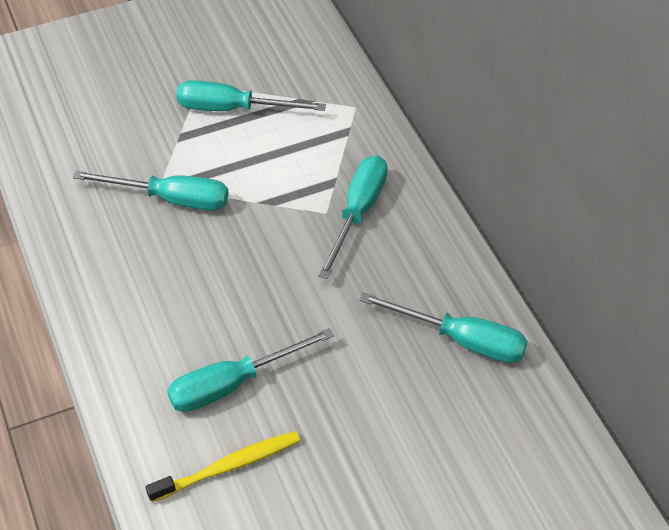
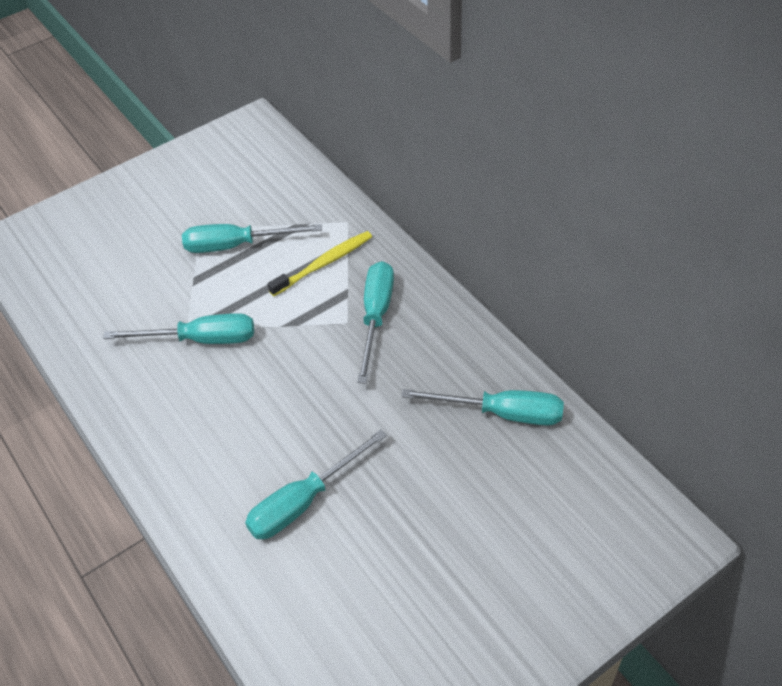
camera: 10 degrees left, 0 degrees up
yellow toothbrush [145,431,300,503] -> yellow toothbrush moved to [267,231,372,296]

